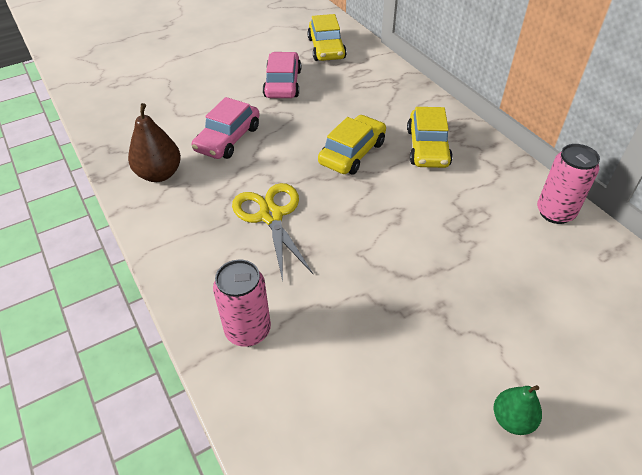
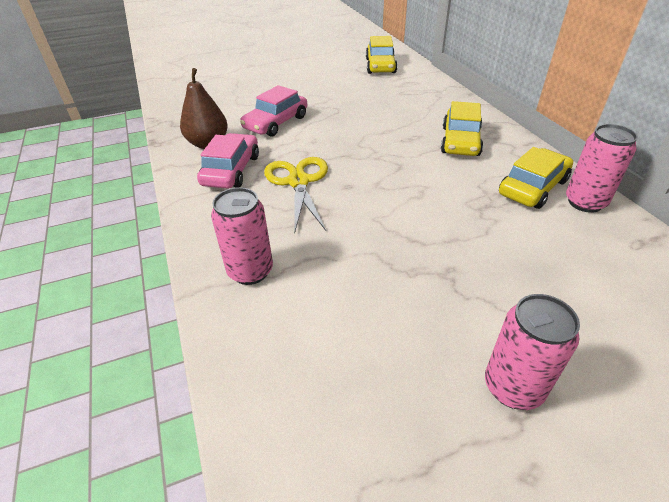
camera: 10 degrees right, 5 degrees down
pink car [263,52,301,98] -> pink car moved to [197,133,259,189]
yellow car [318,115,386,175] -> yellow car moved to [499,147,573,209]
green pear [494,385,542,435] -> pink can [485,294,580,410]

